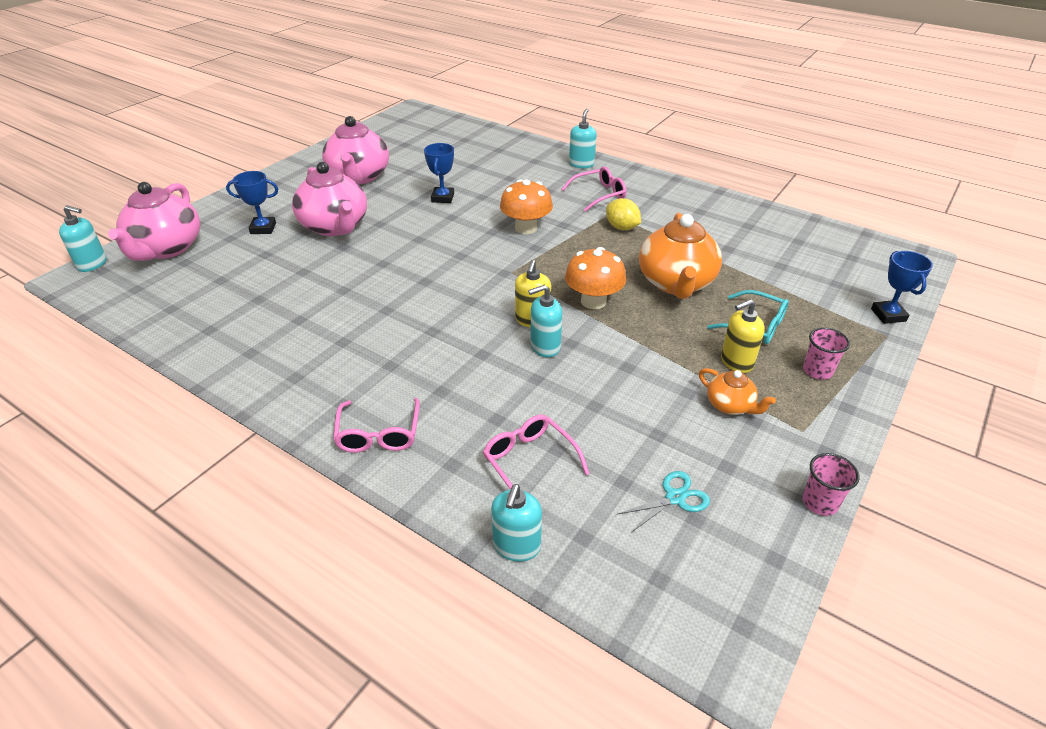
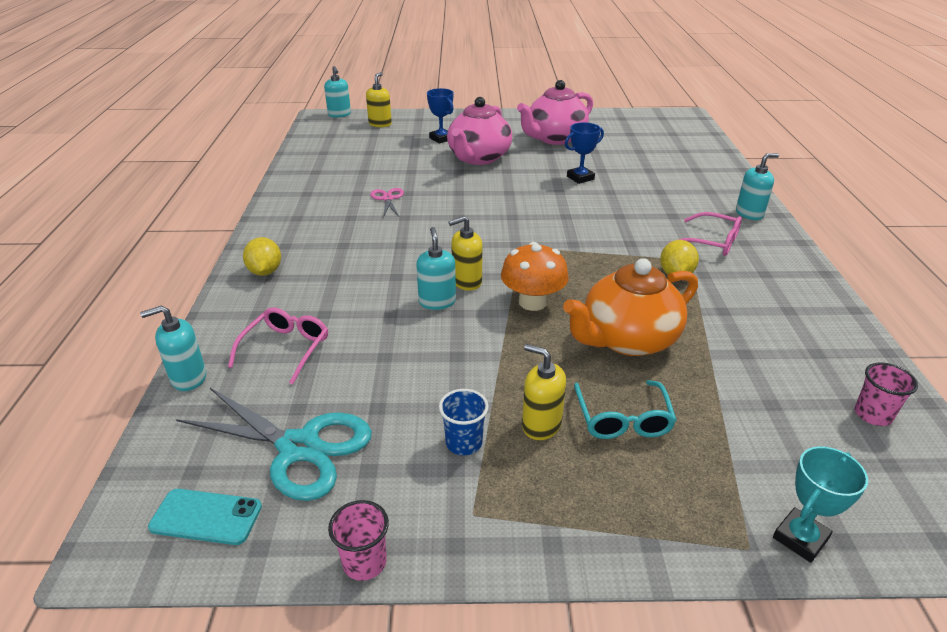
camera: 55 degrees right, 5 degrees down
pink teapot [108,182,200,261] -> yellow soap dispenser [366,72,392,127]
pink glasses [333,398,420,453] -> yellow lemon [243,237,281,276]
orange mushroom [500,179,553,234] -> none
turquoise soap dispenser [528,285,562,357] -> turquoise soap dispenser turned 45 degrees clockwise [416,227,456,310]
turquoise scissors [617,471,710,533] -> turquoise scissors [176,388,372,501], size x2.02
orange teapot [699,368,776,415] -> blue cup [439,389,489,455]
pink cup [803,327,850,380] -> pink cup moved to [855,363,918,426]
blue trophy [871,251,933,324] -> turquoise trophy [773,446,868,563]
none -> turquoise phone [148,489,262,545]
none -> pink scissors [370,188,404,217]

